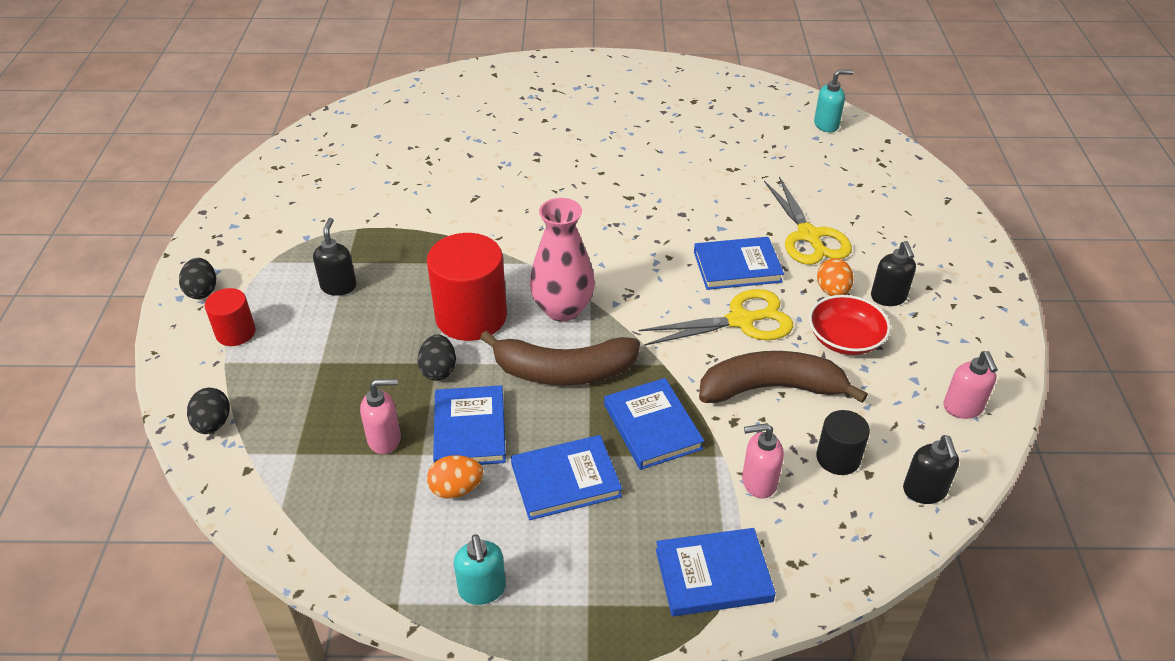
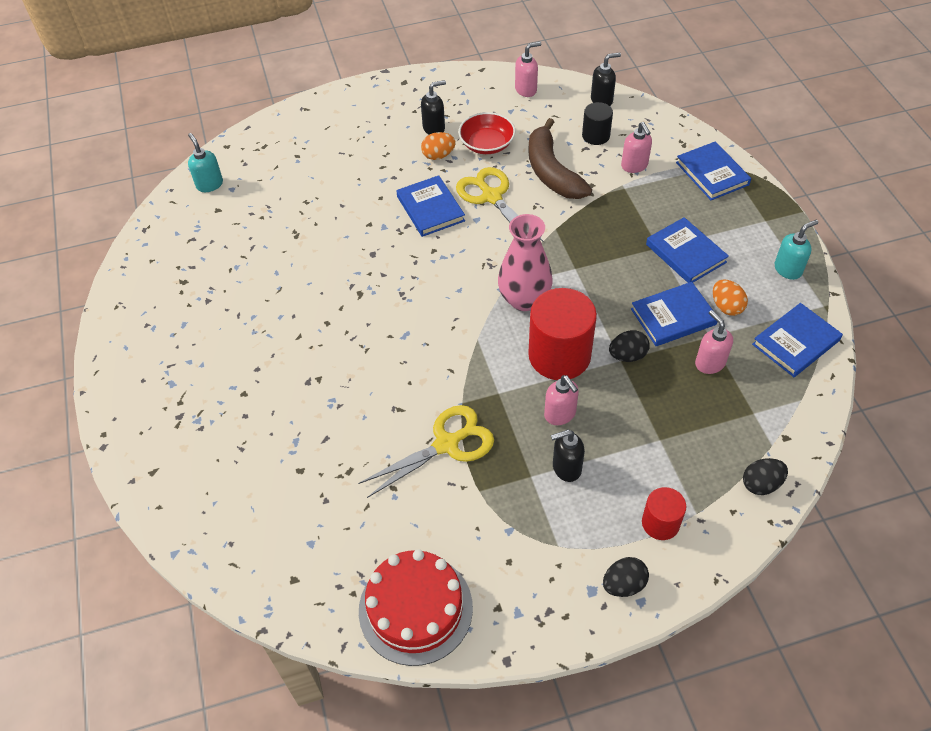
camera: 105 degrees left, 10 degrees up
brown banana [480,331,640,385] -> none
blue book [604,378,704,470] -> blue book moved to [752,303,843,377]
yellow scissors [764,176,852,265] -> yellow scissors moved to [358,405,494,498]
none -> red cake [359,549,473,666]
none -> pink soap dispenser [544,375,579,425]

